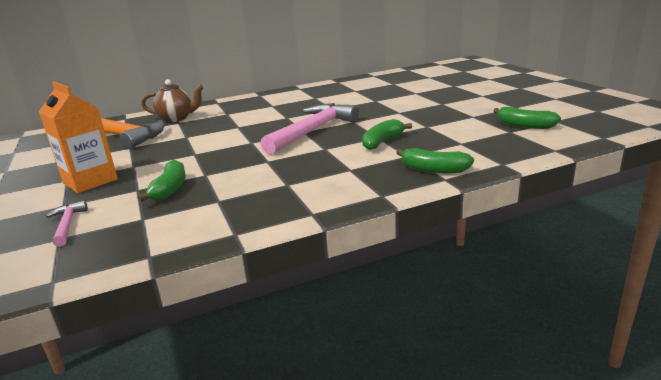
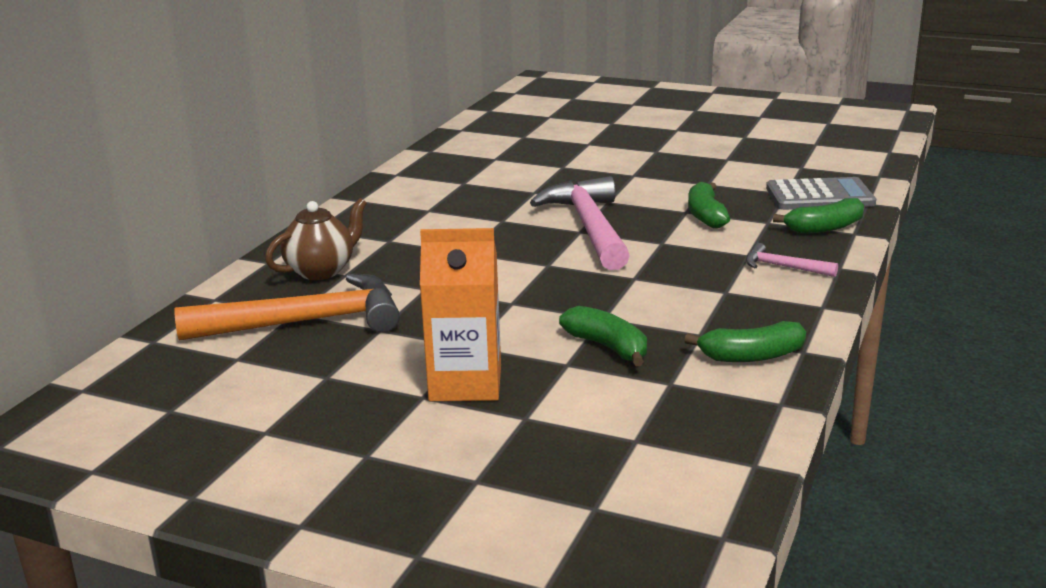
camera: 45 degrees left, 0 degrees up
pink hammer [46,200,88,247] -> pink hammer moved to [746,243,838,277]
green banana [493,107,561,129] -> green banana moved to [684,321,806,362]
none -> grey calculator [766,177,876,210]

